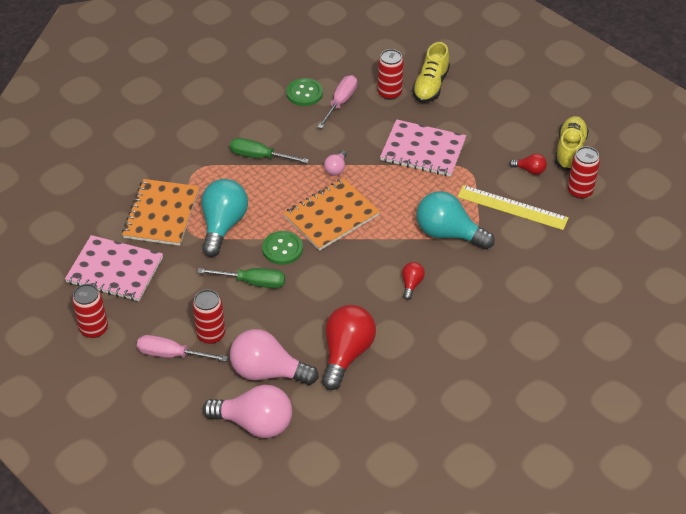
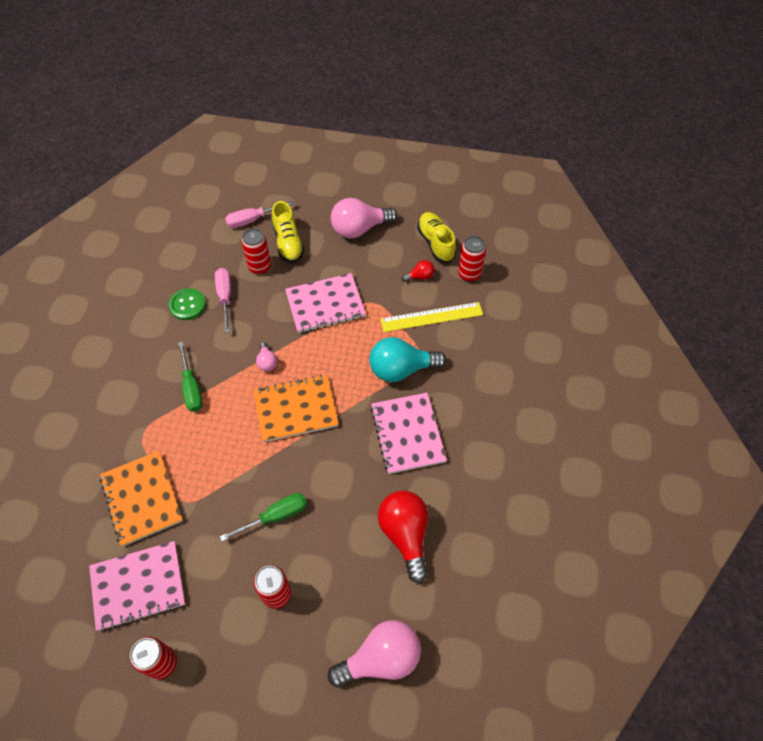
camera: 35 degrees left, 10 degrees up
pink screwdriver [137,335,228,362] -> pink screwdriver moved to [225,201,295,228]
turquoise light bulb [201,179,248,257] -> none
green screwdriver [230,138,309,163] -> green screwdriver turned 90 degrees counterclockwise [178,342,202,412]
pink light bulb [230,329,318,385] -> pink light bulb moved to [331,198,397,238]
green button [262,231,303,265] -> none
orange notebook [283,178,380,251] -> orange notebook turned 60 degrees clockwise [253,375,339,442]
red light bulb [402,262,425,300] -> pink notebook [371,393,447,474]

